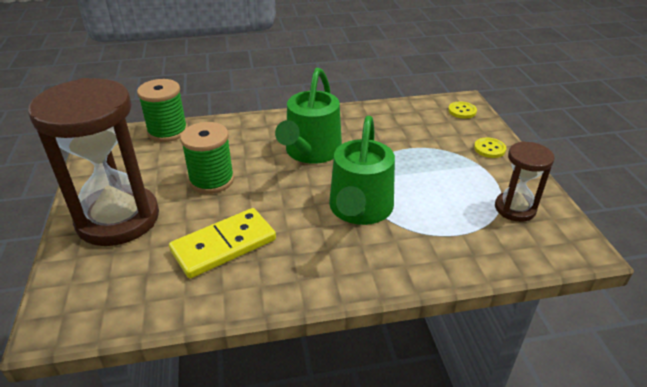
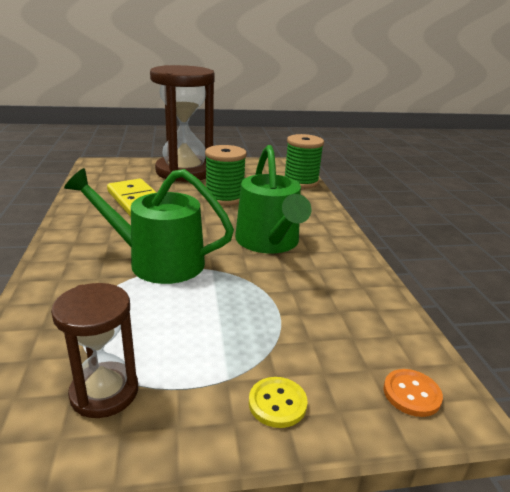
camera: 90 degrees right, 10 degrees down
green watering can [275,68,342,164] -> green watering can turned 120 degrees counterclockwise [235,145,311,253]
yellow button [448,101,477,119] -> orange button [384,369,443,417]

